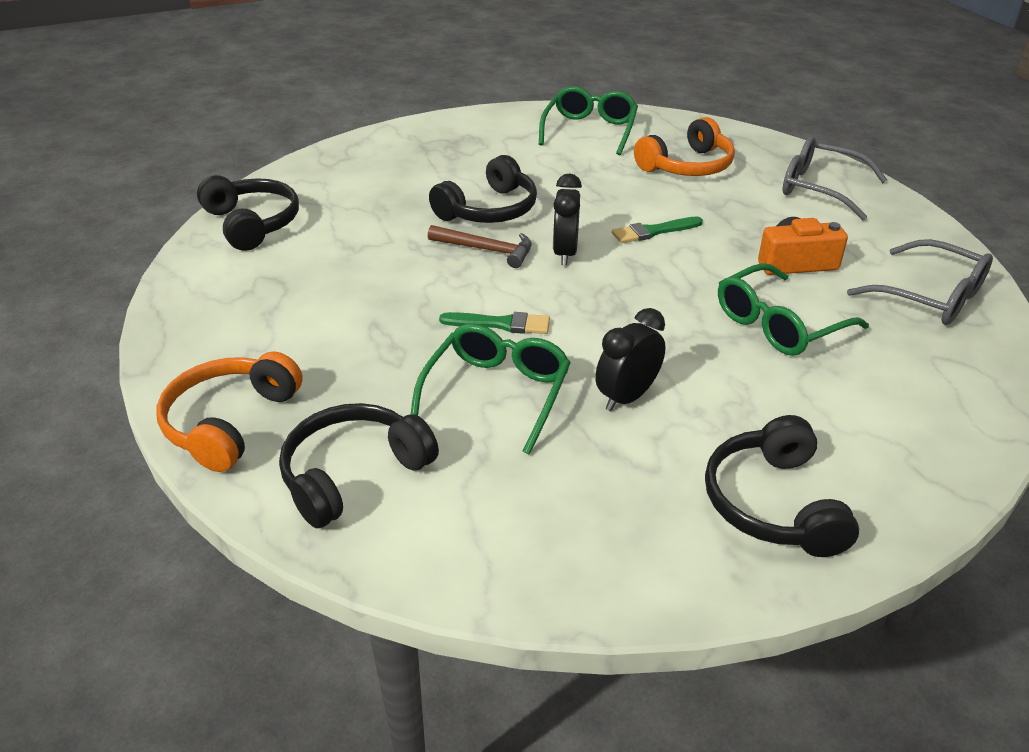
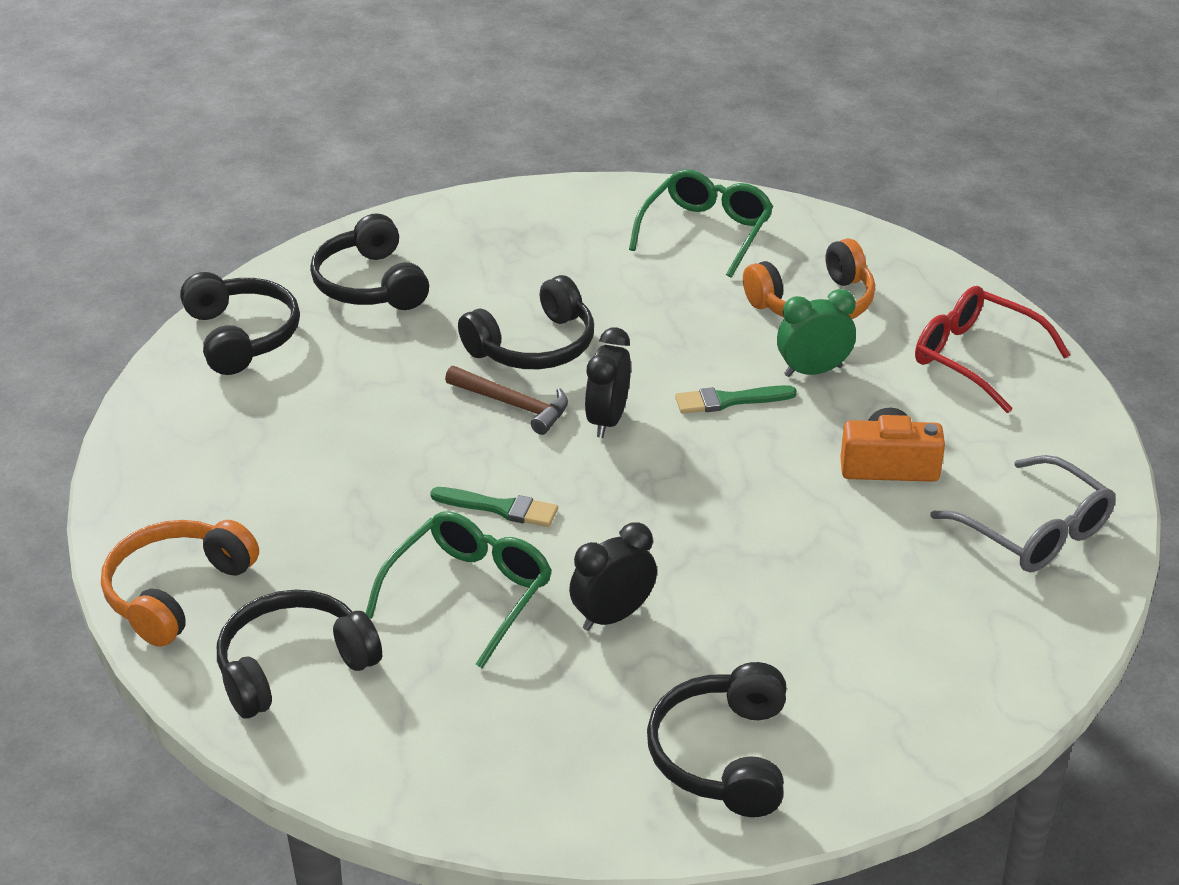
camera: 10 degrees right, 0 degrees up
green glasses [718,263,869,356] -> none
grey glasses [783,136,887,220] -> red glasses [915,286,1070,413]
none -> black headphones [310,213,429,310]
none -> green clock [777,289,856,377]

